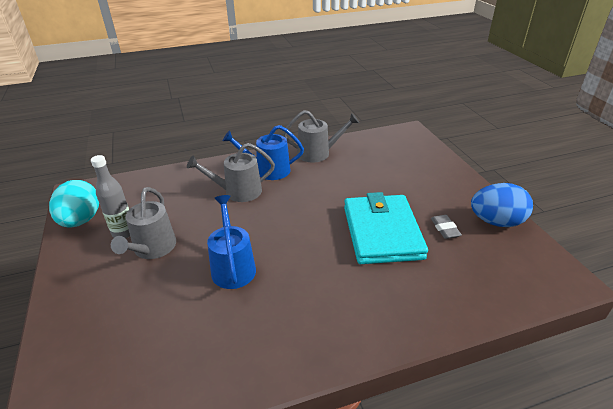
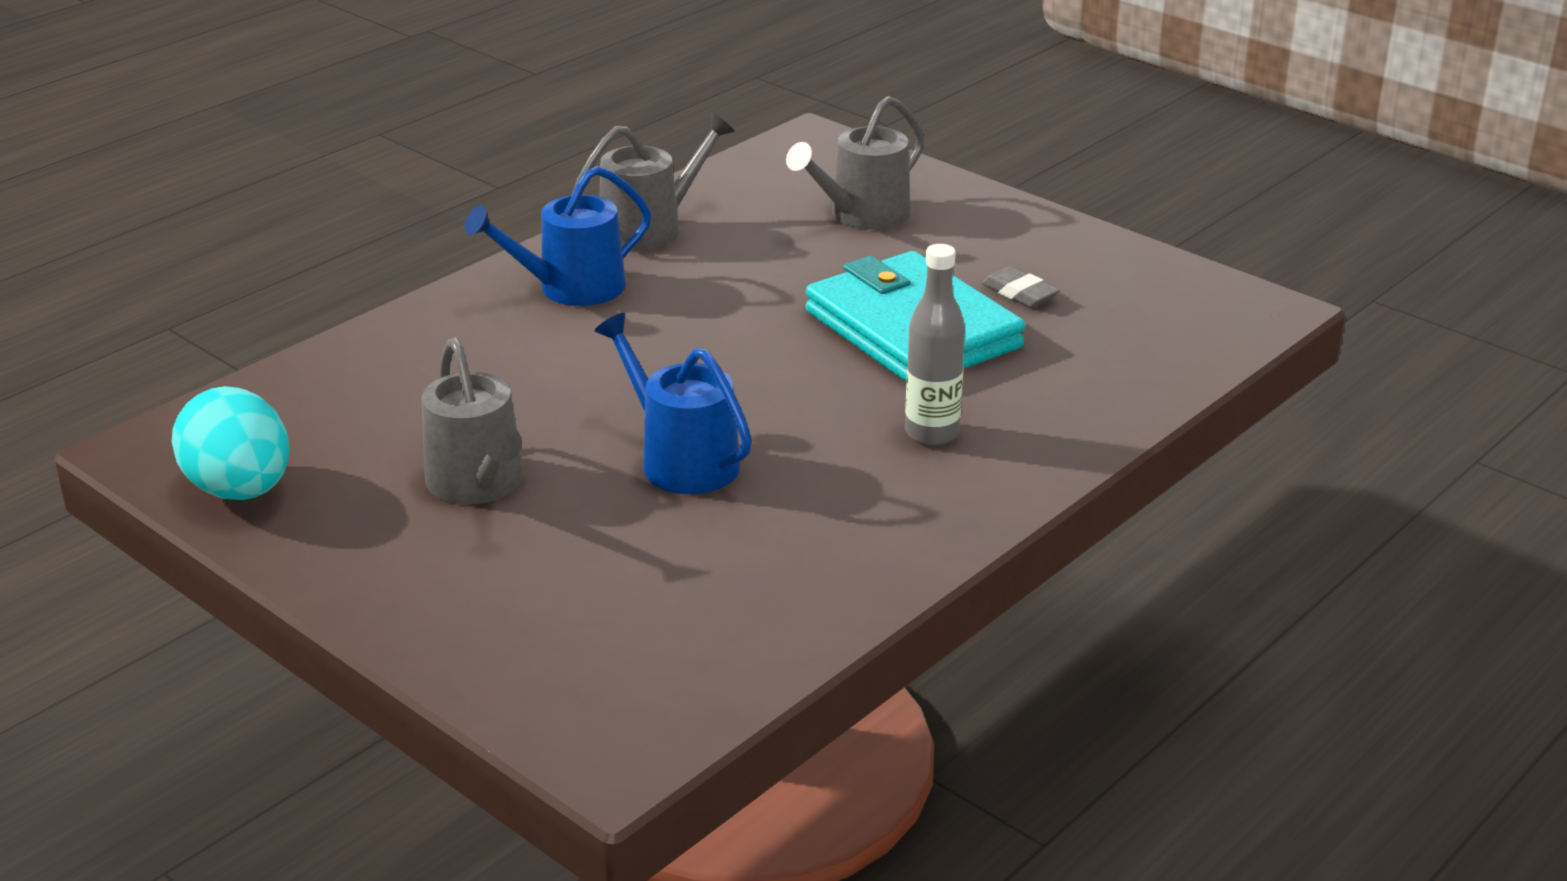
camera: 30 degrees left, 5 degrees down
grey bottle [91,155,130,238] -> grey bottle moved to [905,244,965,445]
grey watering can [187,143,275,202] -> grey watering can moved to [786,96,924,230]
blue egg [471,183,533,227] -> none

